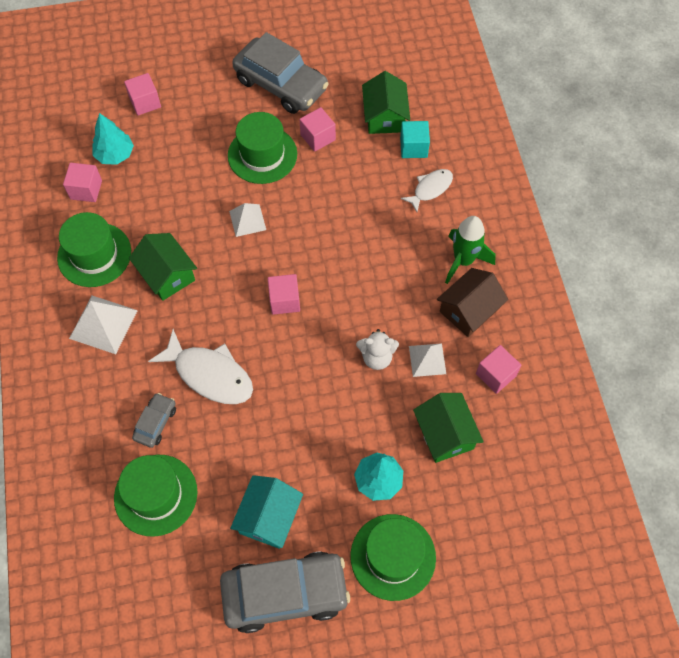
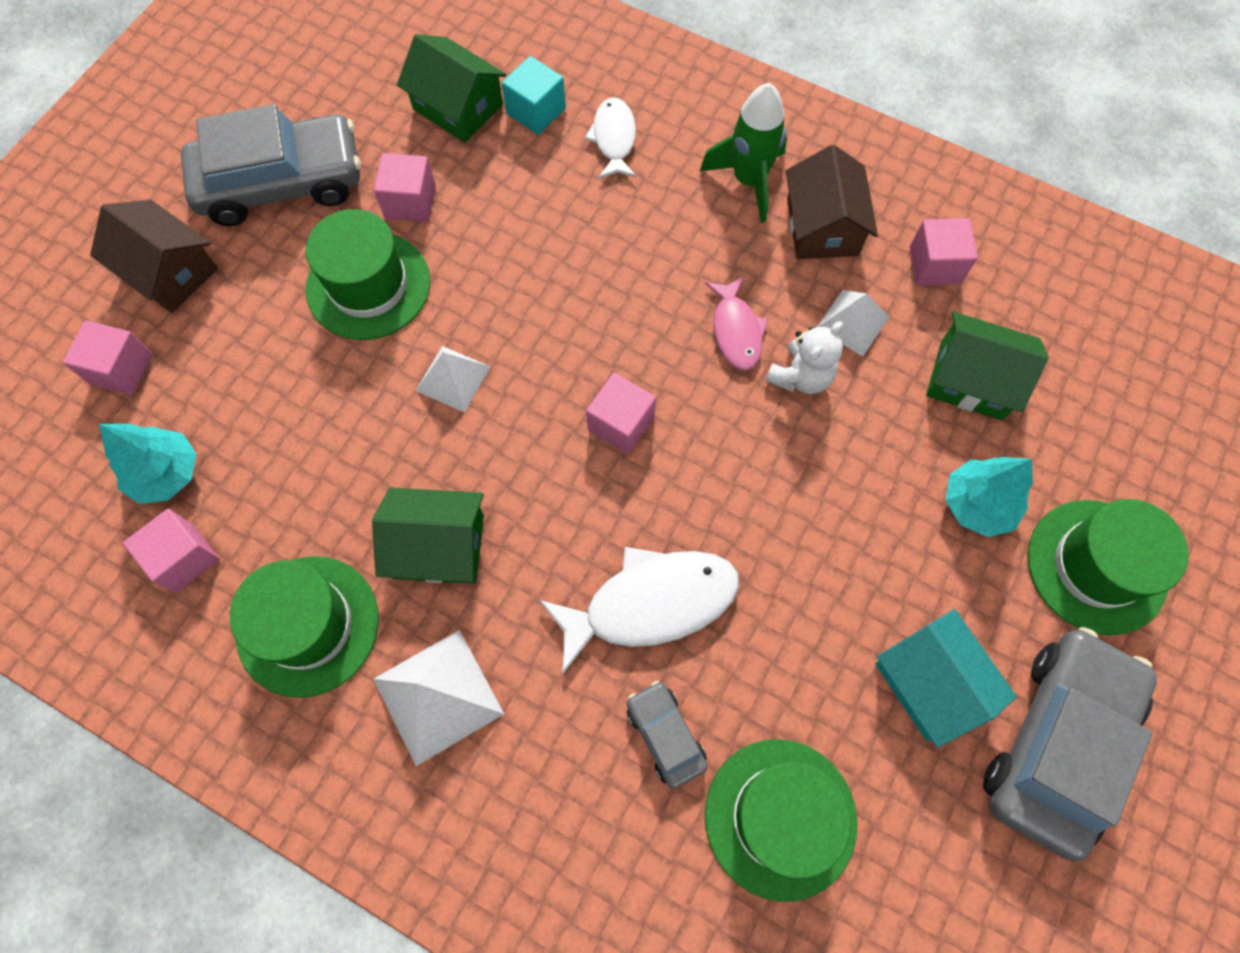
camera: 50 degrees left, 5 degrees up
none -> brown house [90,200,218,313]
none -> pink fish [705,277,768,370]

